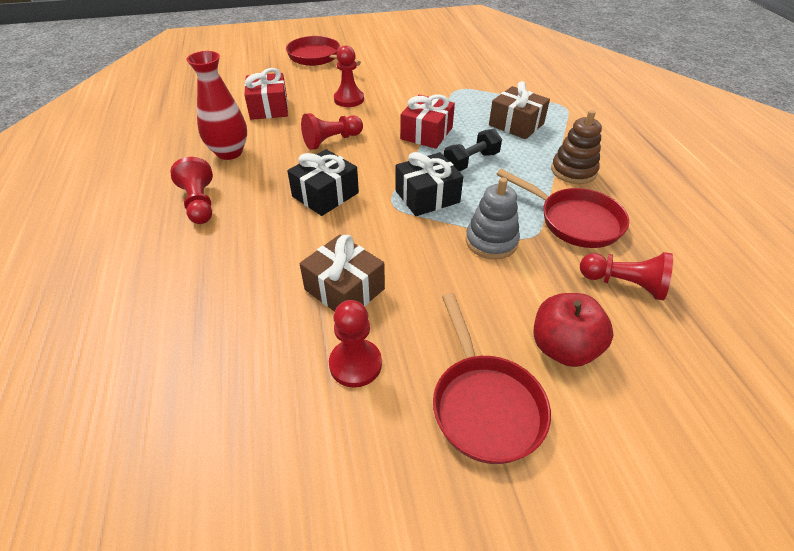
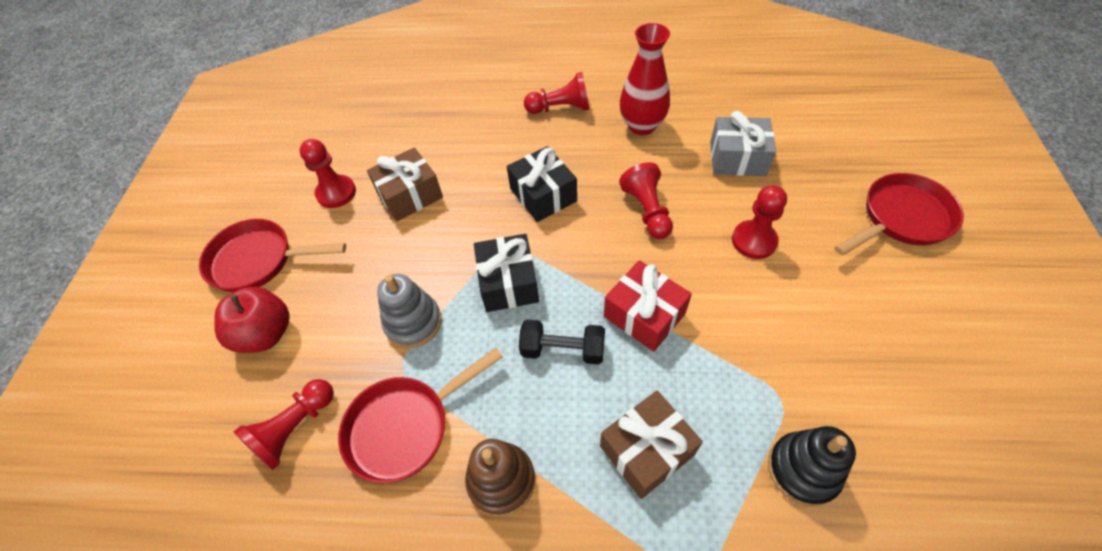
camera: 110 degrees right, 10 degrees up
red gift [244,68,288,120] -> grey gift [710,111,776,176]
black dumbbell [444,129,502,171] -> black dumbbell turned 60 degrees counterclockwise [519,319,605,365]
none -> black stacking toy [768,426,856,507]

